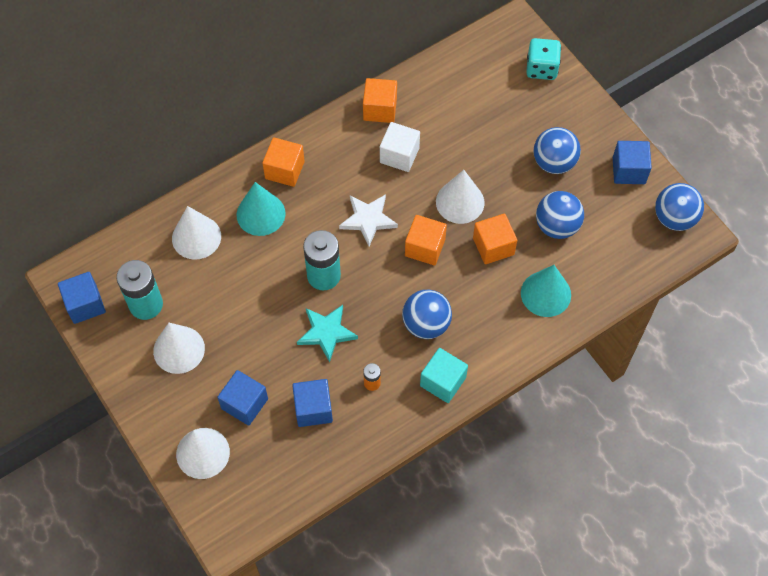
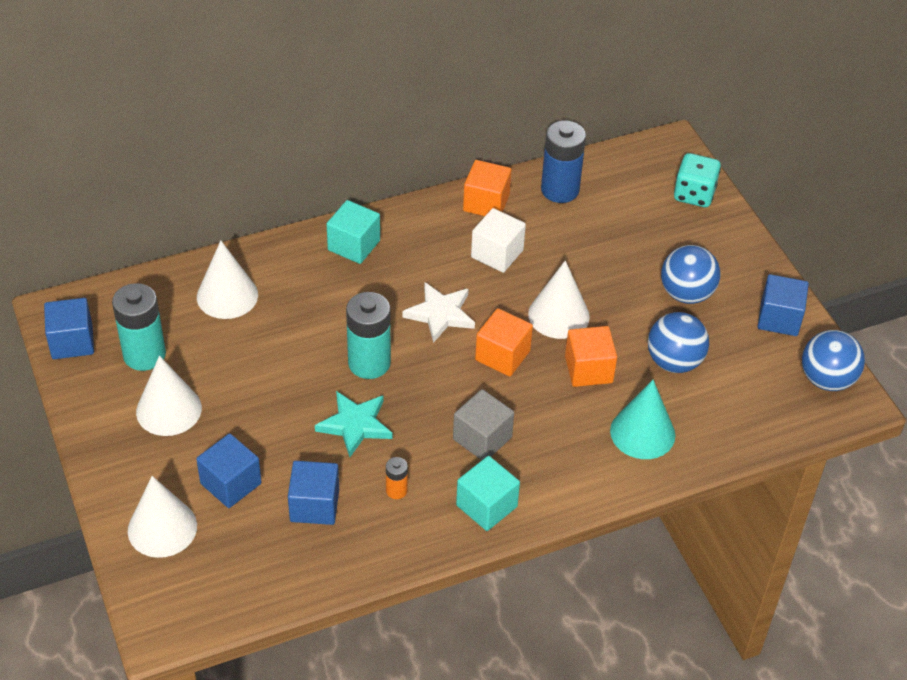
camera: 10 degrees right, 15 degrees down
turquoise cone [237,182,285,236] -> none
orange cube [262,137,305,187] -> turquoise cube [327,200,380,264]
blue ball [402,290,452,339] -> grey cube [453,389,514,460]
none -> blue battery [541,121,586,203]

